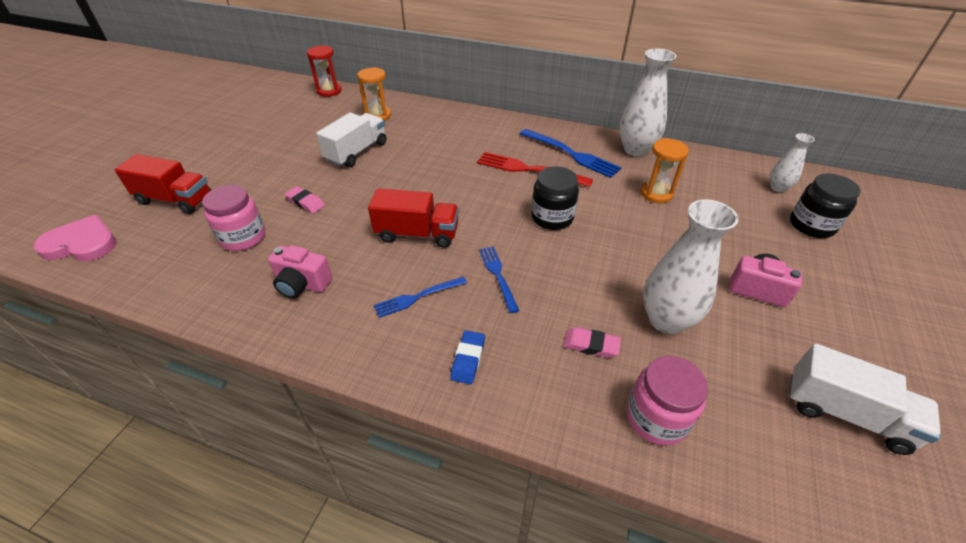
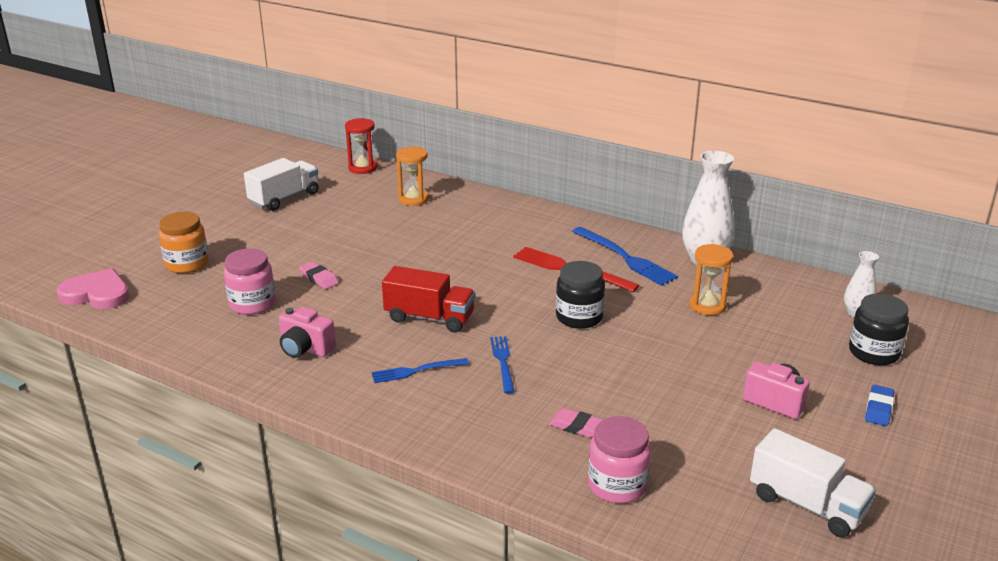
camera: 10 degrees right, 15 degrees down
red truck [114,154,211,214] -> orange jar [159,212,209,273]
white truck [316,113,386,167] -> white truck moved to [244,158,319,211]
blue eraser [450,330,485,384] -> blue eraser moved to [865,385,894,426]
white vase [643,199,738,334] -> none

